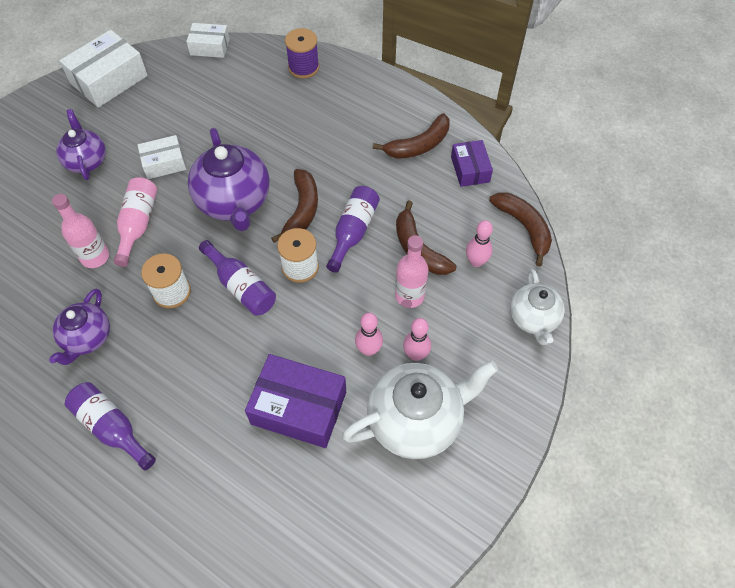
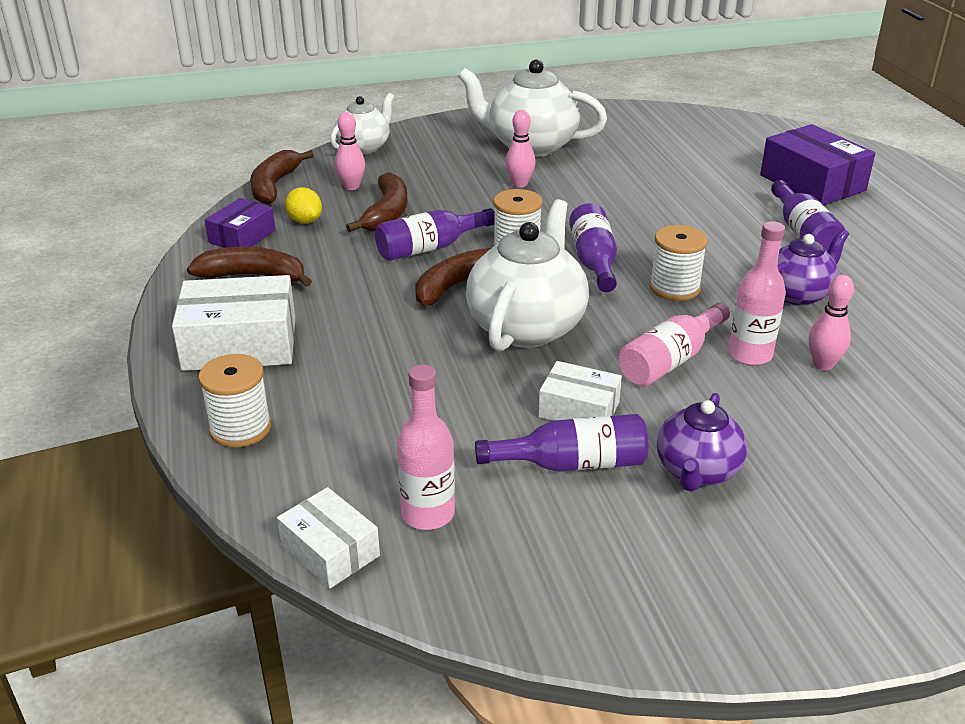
camera: 140 degrees left, 25 degrees down
white box [59,30,148,108] -> white box moved to [172,275,295,371]
purple teapot [188,128,270,231] -> white teapot [466,199,589,352]
purple box [245,354,346,448] -> purple box moved to [760,124,875,205]
purple spool [285,28,319,78] -> white spool [198,354,271,448]
pink bottle [395,235,428,308] -> pink bottle moved to [397,364,455,530]
pink bowling pin [403,318,431,361] -> pink bowling pin moved to [809,275,854,370]
none -> yellow lemon [285,187,322,224]
none -> purple bottle [475,414,648,472]

